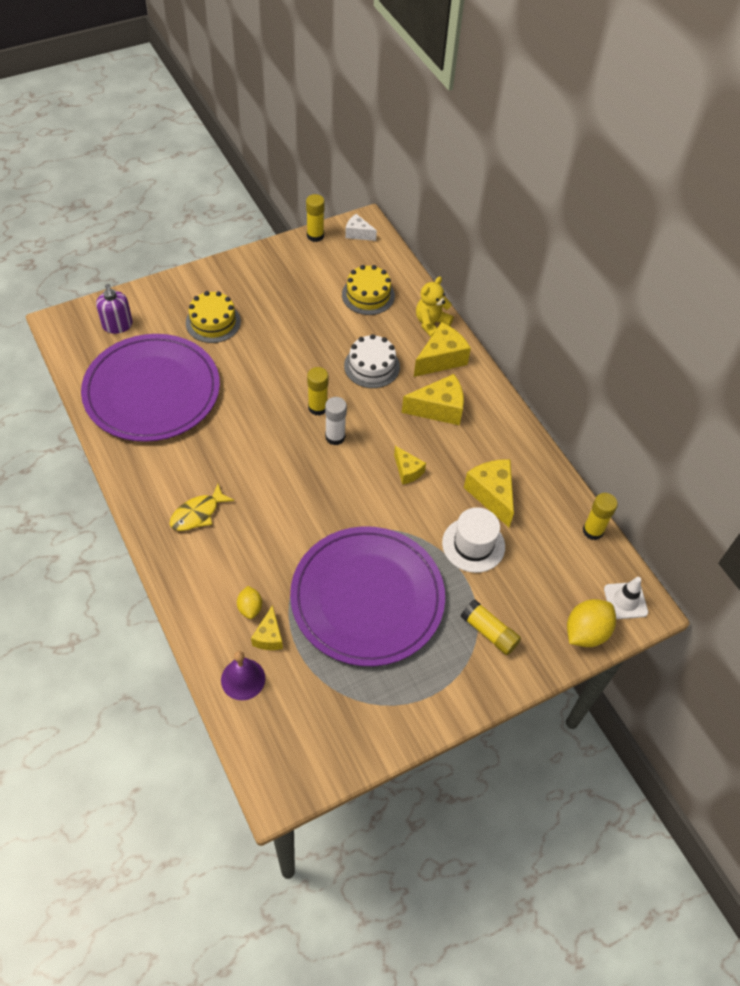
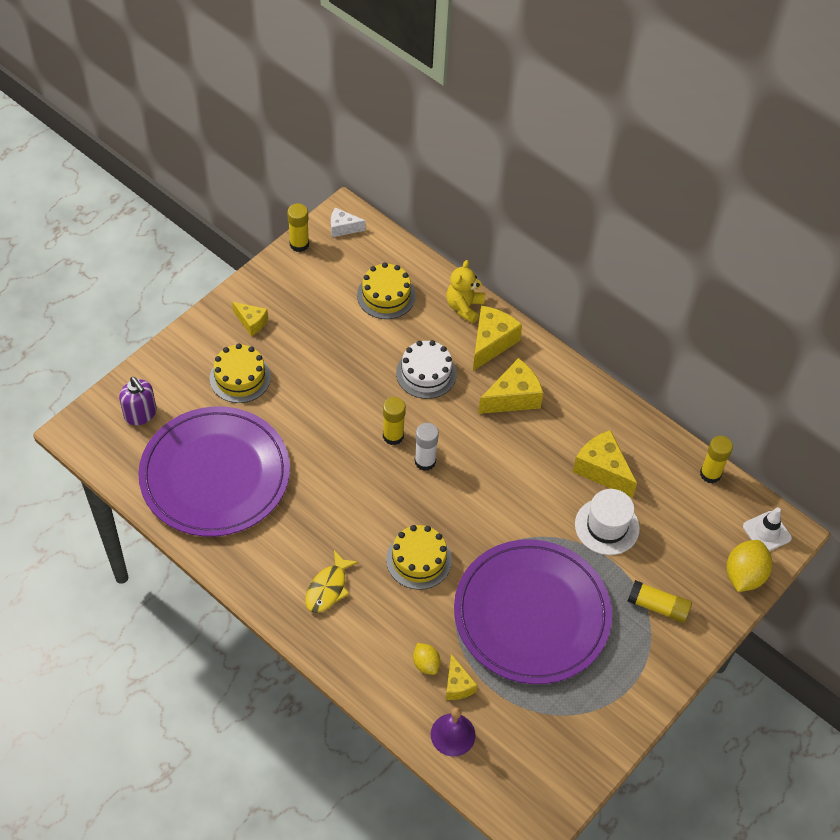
camera: 20 degrees left, 0 degrees up
yellow cheese [394,446,426,485] -> yellow cheese moved to [232,302,268,336]
none -> yellow cake [386,525,452,590]

